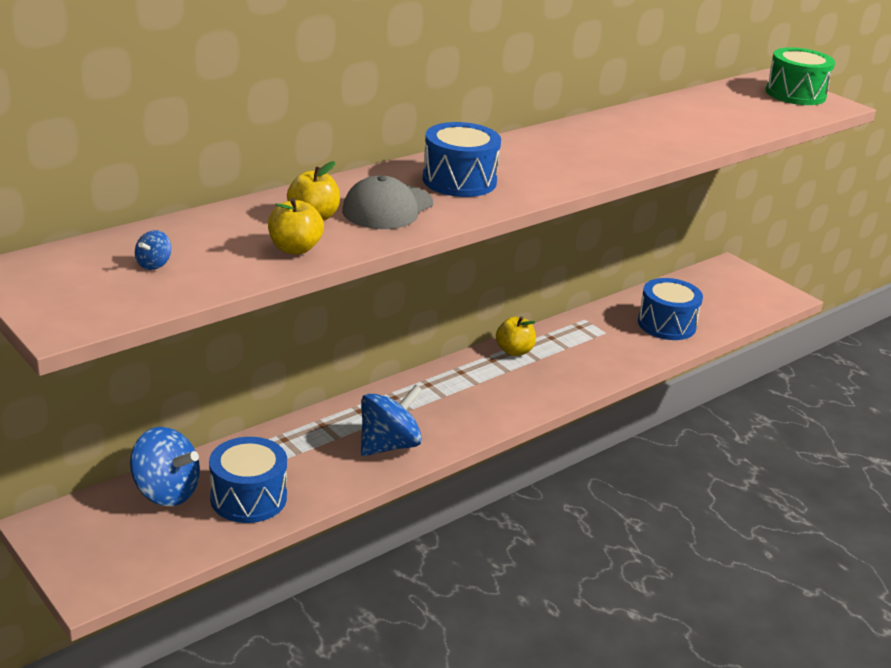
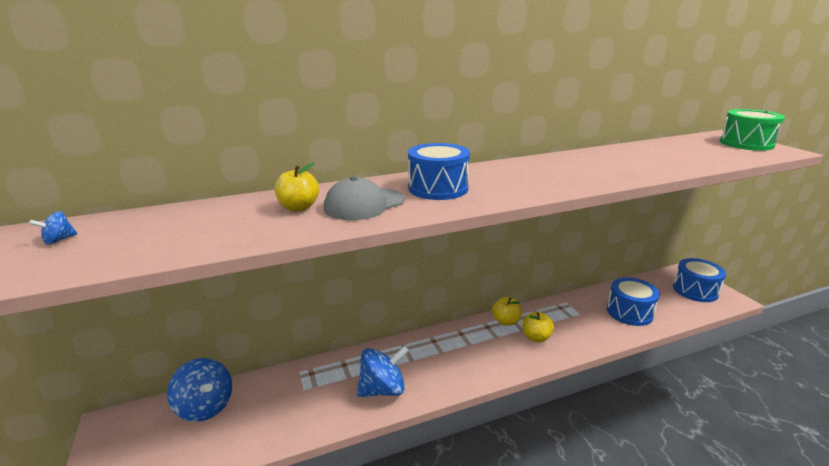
camera: 20 degrees right, 5 degrees down
blue spinning top [135,230,171,270] -> blue spinning top moved to [29,211,78,245]
blue drum [209,437,287,523] -> blue drum moved to [673,258,726,302]
yellow apple [268,198,324,254] -> yellow apple moved to [522,312,554,342]

